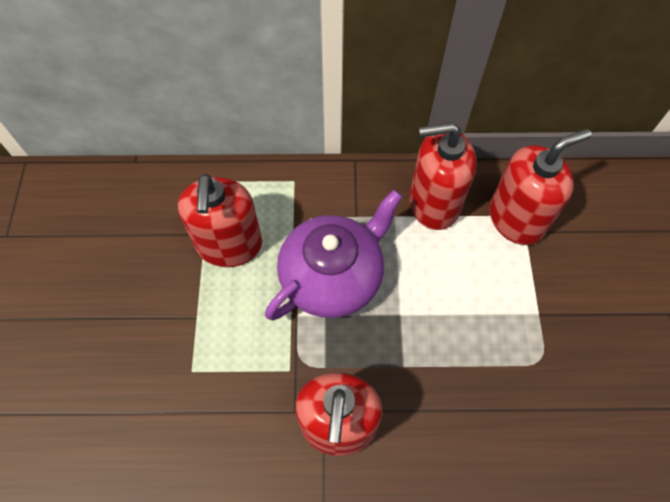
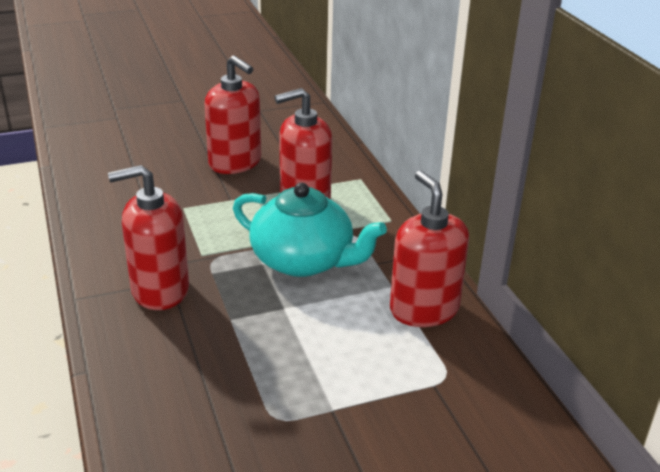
camera: 70 degrees right, 30 degrees down
purple teapot [265,190,403,321] -> turquoise teapot [233,183,387,277]
red soap dispenser [489,129,591,245] -> red soap dispenser moved to [205,55,261,174]

